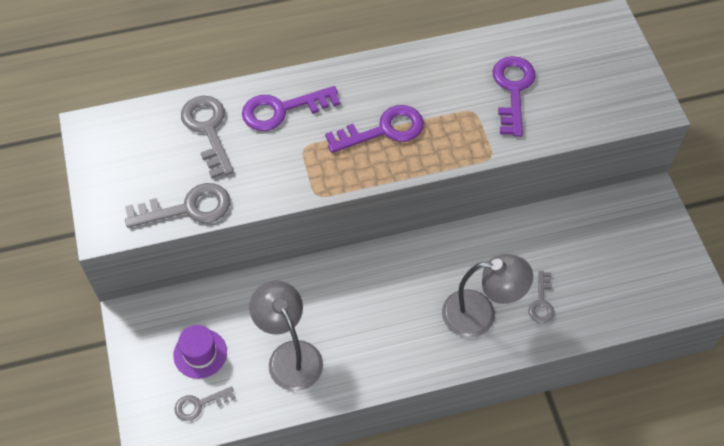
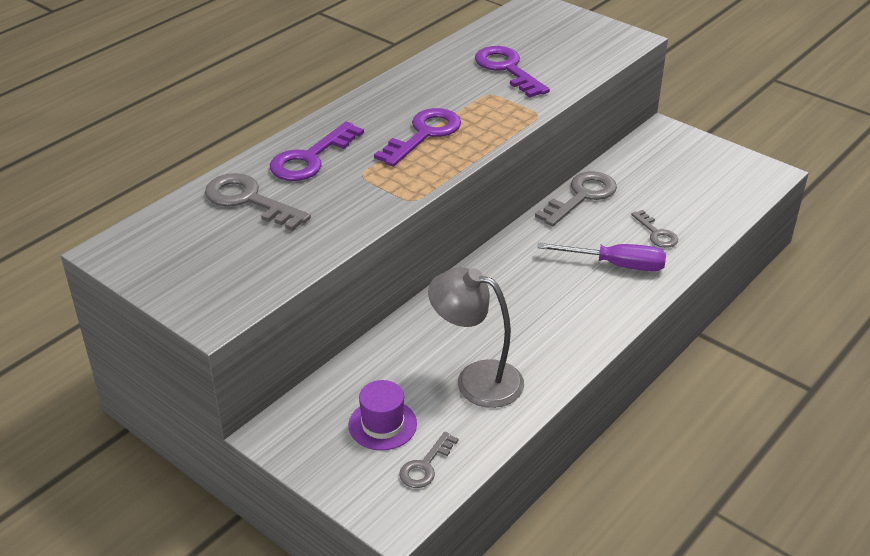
camera: 35 degrees left, 20 degrees down
grey key [125,183,230,228] -> grey key moved to [535,171,617,226]
grey lamp [442,254,533,338] -> purple screwdriver [537,243,666,271]

